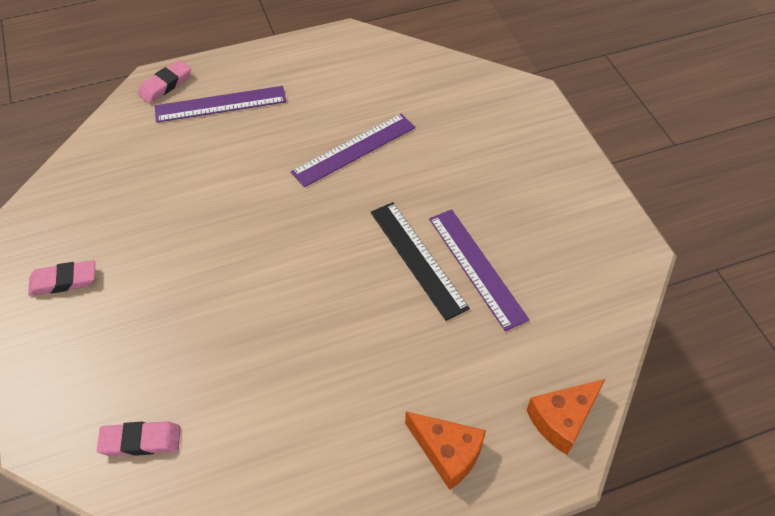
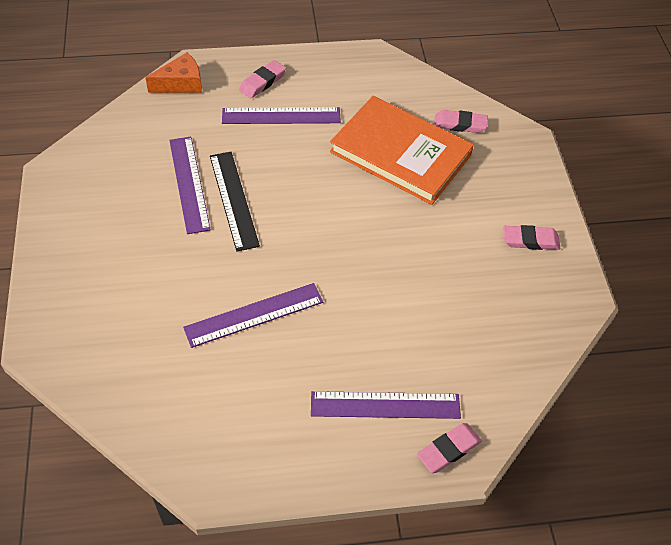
camera: 170 degrees left, 0 degrees up
orange cheese [405,411,486,490] -> pink eraser [239,60,286,98]
none -> purple ruler [222,107,341,124]
none -> orange book [330,96,474,205]

